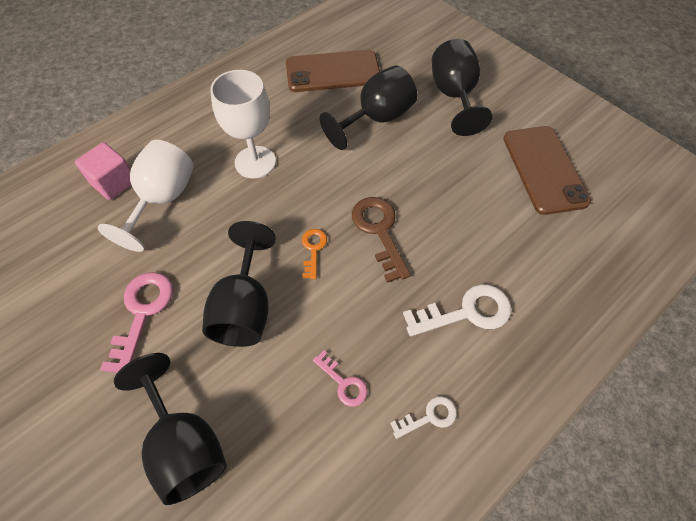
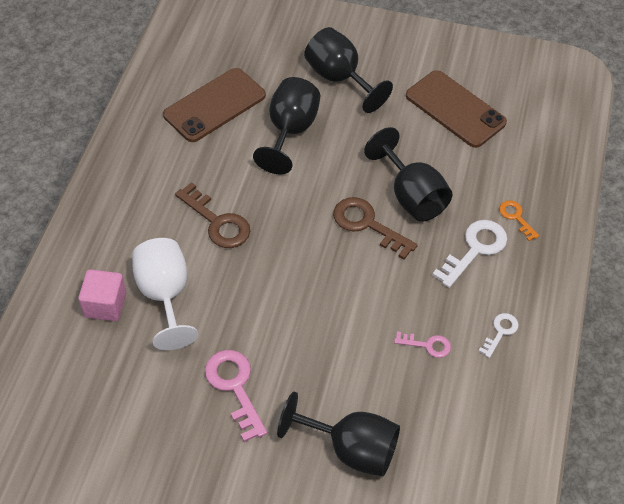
camera: 35 degrees left, 5 degrees down
black goblet [202,221,276,347] -> black goblet moved to [364,127,452,222]
white goblet [210,70,276,179] -> brown key [175,182,250,248]
orange key [302,229,327,279] -> orange key moved to [499,200,539,241]

